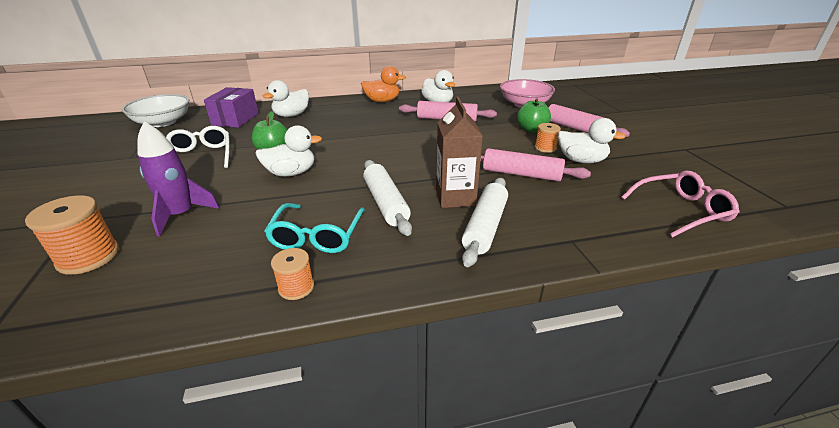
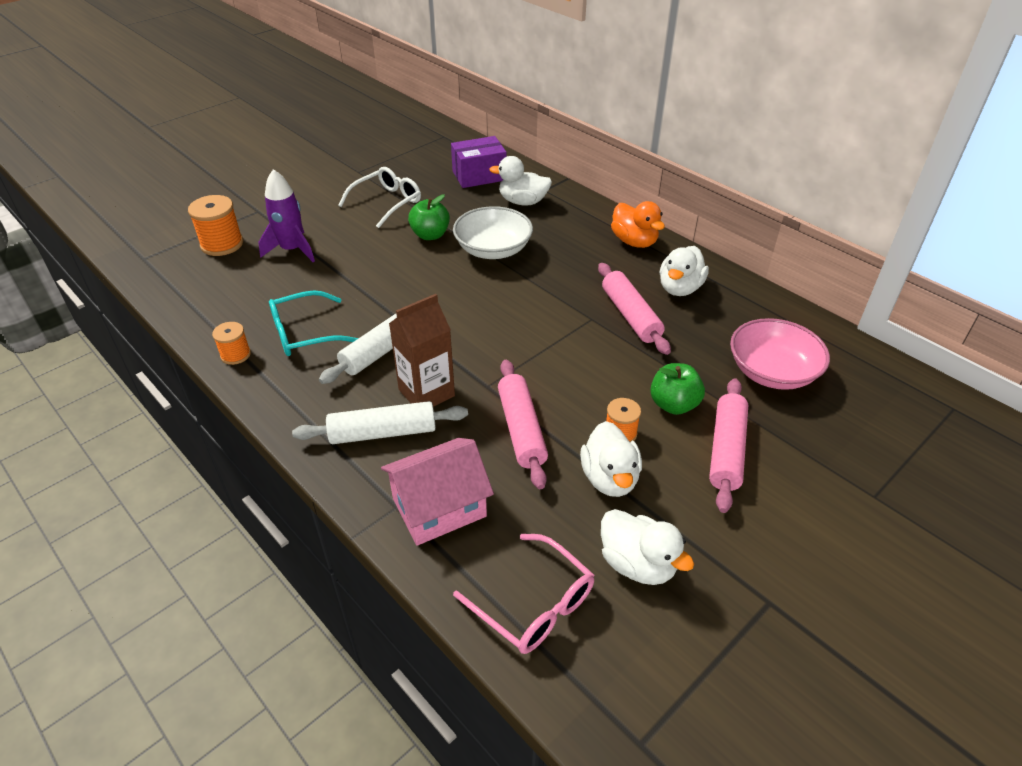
camera: 60 degrees right, 10 degrees up
white bowl [122,94,189,127] -> white bowl moved to [453,206,533,259]
white duck [255,125,322,177] -> white duck moved to [601,509,694,585]
none -> pink house [381,438,494,546]

